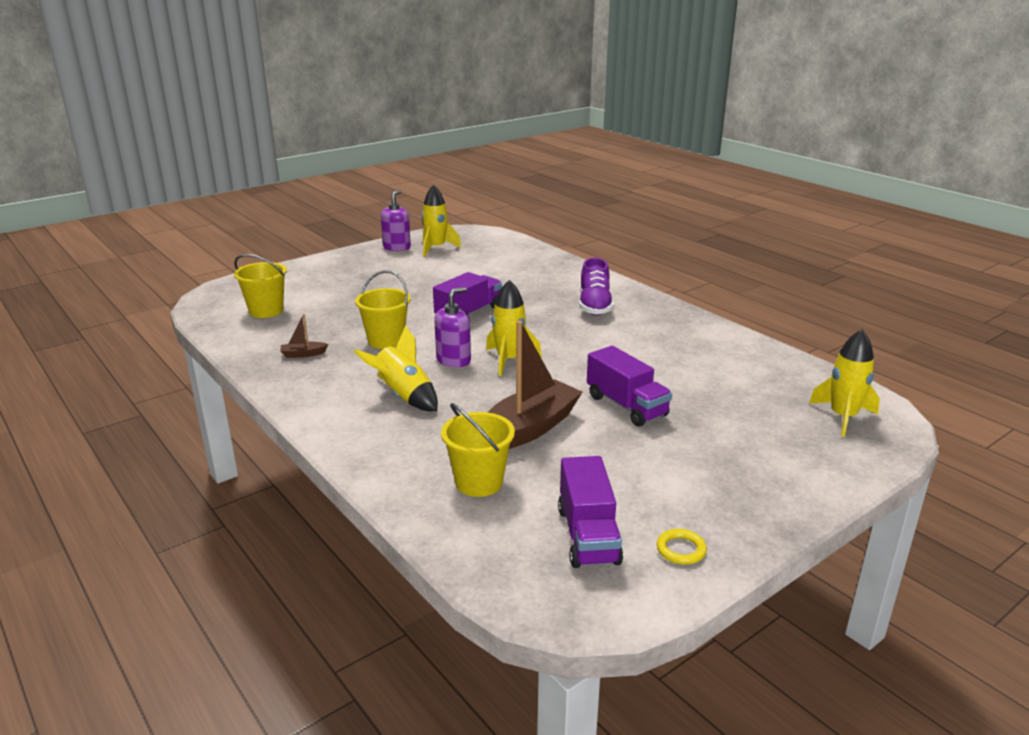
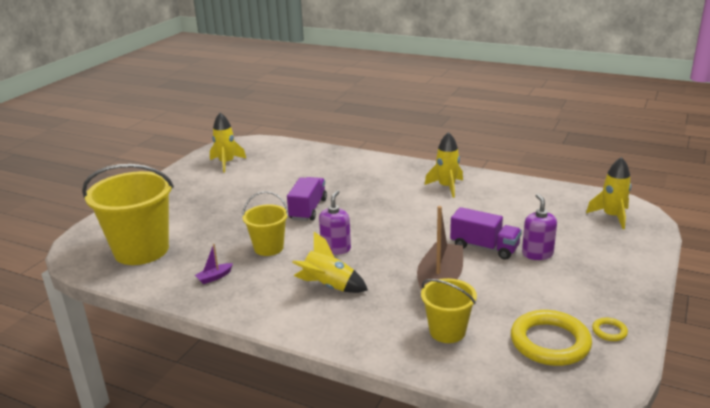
camera: 25 degrees left, 0 degrees up
yellow bucket [234,254,287,318] -> yellow bucket [82,164,174,265], size x1.83
brown boat [280,314,328,358] -> purple boat [195,244,233,284]
purple soap dispenser [381,190,411,251] -> purple soap dispenser moved to [522,194,557,260]
yellow rocket [486,280,542,376] -> yellow rocket moved to [425,132,463,198]
purple truck [558,456,623,568] -> yellow ring [511,310,592,366]
purple shoe [579,258,614,315] -> none

